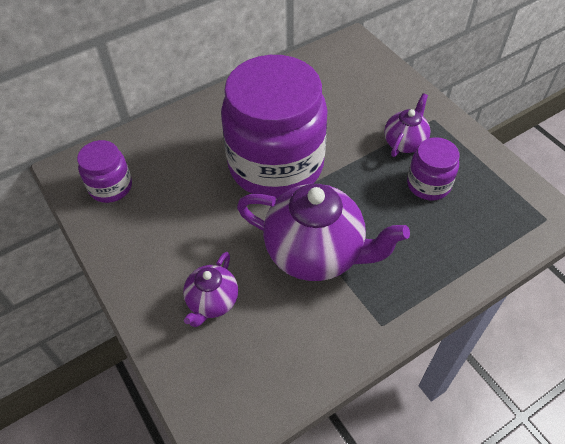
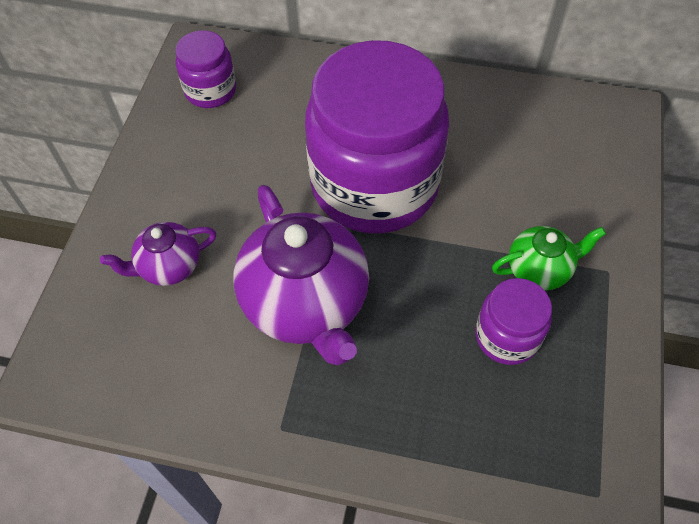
camera: 45 degrees right, 5 degrees up
purple teapot [384,93,430,157] -> green teapot [492,226,606,290]

